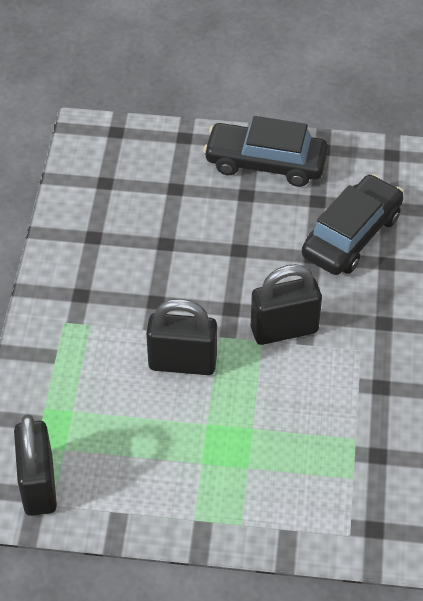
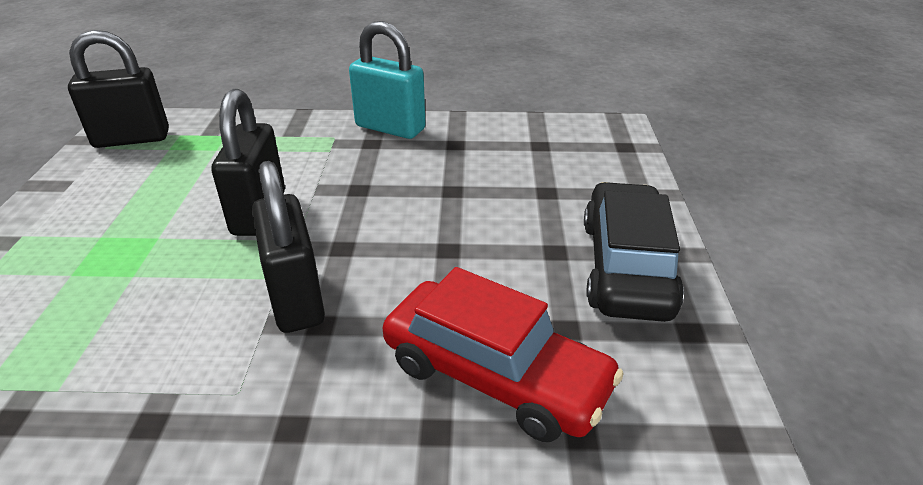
camera: 85 degrees right, 15 degrees down
black car [302,174,404,275] -> red car [383,267,624,442]
none -> turquoise padlock [349,21,426,139]

